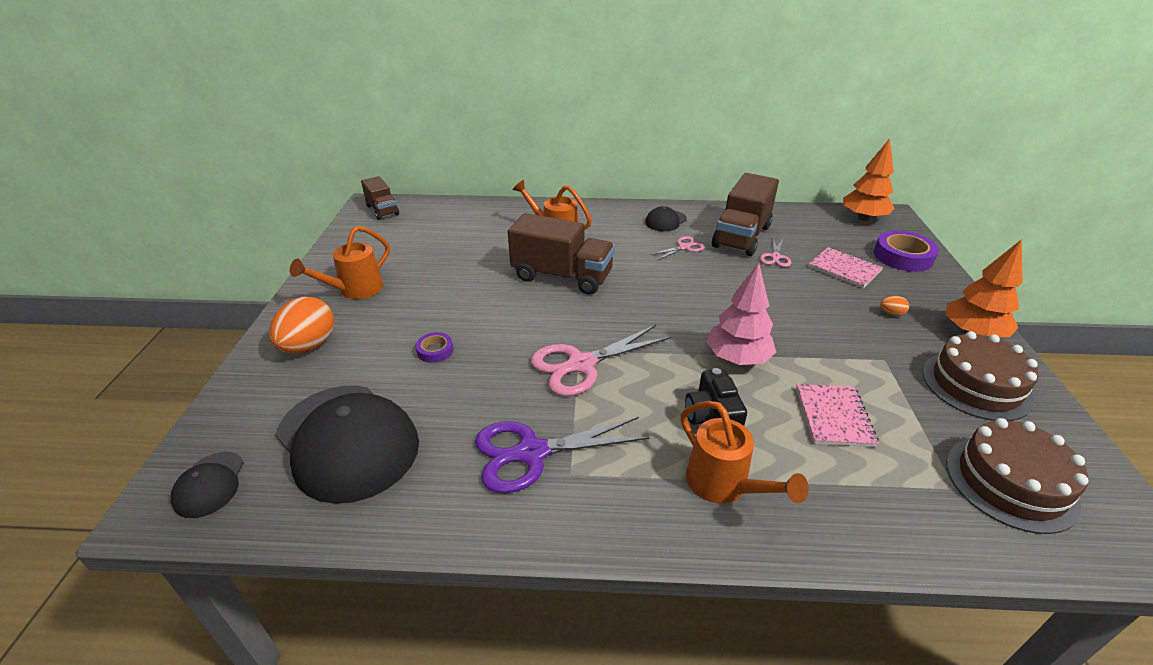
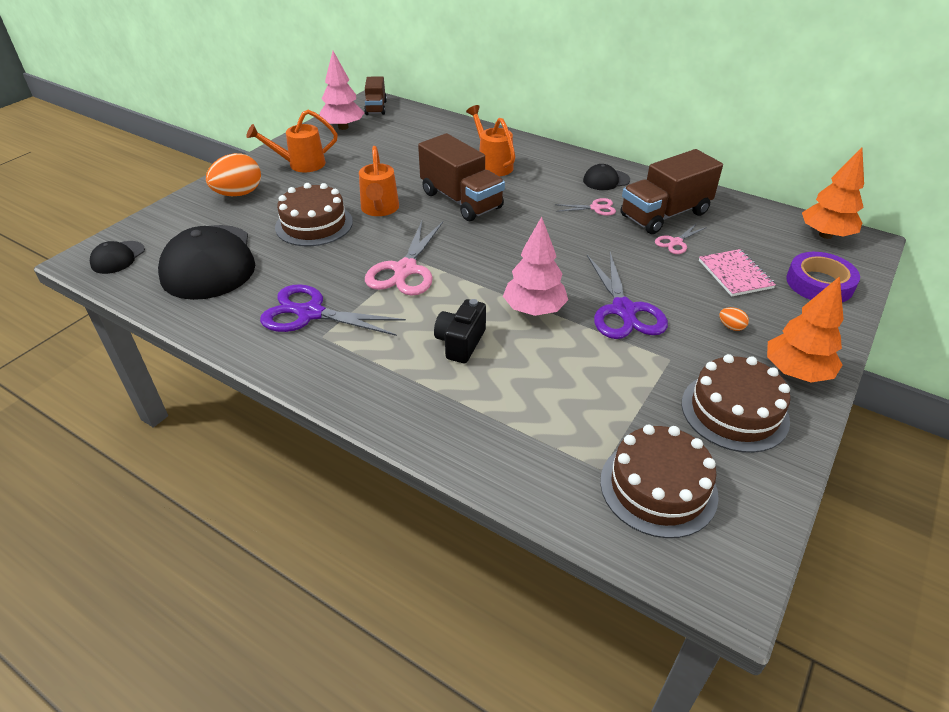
camera: 30 degrees right, 5 degrees up
purple tape [416,332,453,363] -> brown cake [275,183,353,246]
pink scissors [530,325,671,396] -> pink scissors turned 75 degrees counterclockwise [365,221,443,296]
orange watering can [681,401,809,503] -> orange watering can moved to [359,146,399,216]
pink notebook [796,384,879,447] -> none
none -> pink tree [320,51,364,130]
none -> purple scissors [587,252,668,339]

